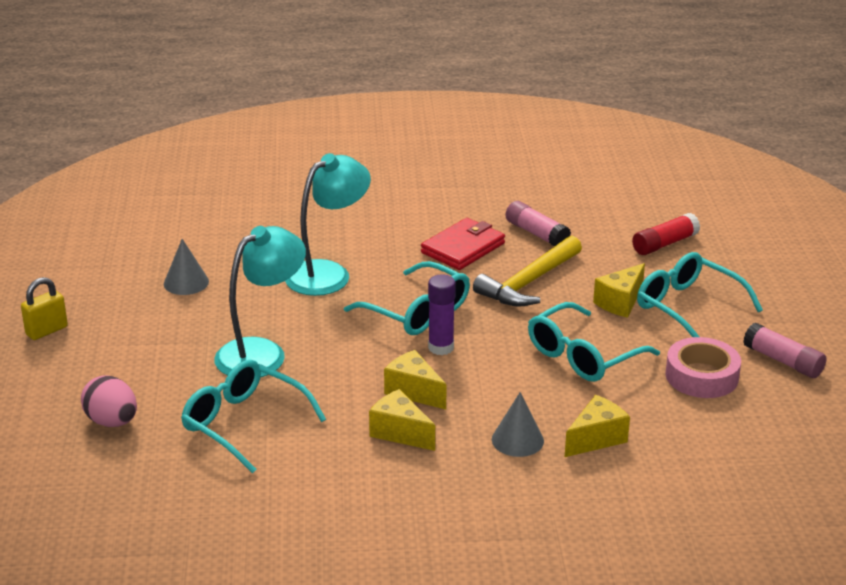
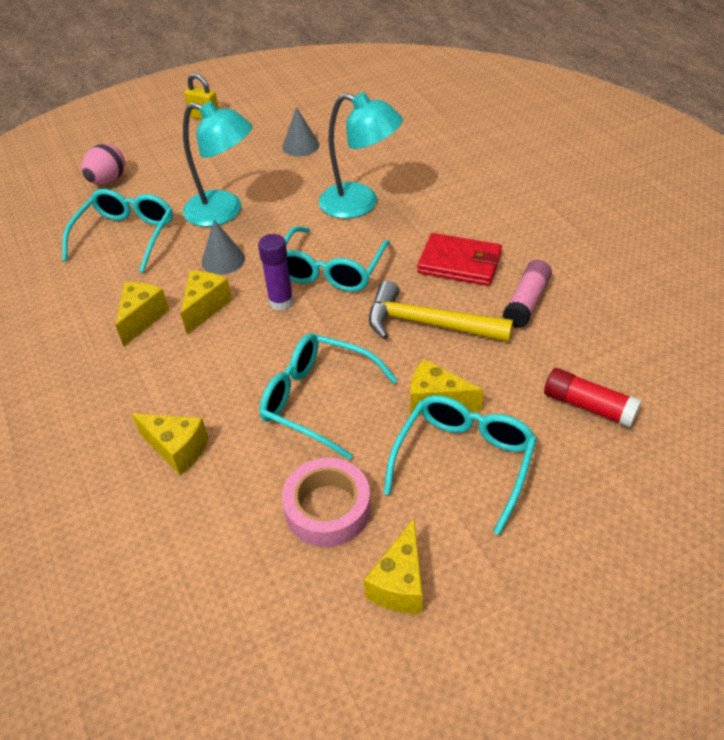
camera: 70 degrees right, 15 degrees up
grey cone [492,392,544,457] -> grey cone moved to [201,220,245,275]
pink glue stick [743,323,826,378] -> yellow cheese [364,519,423,613]

